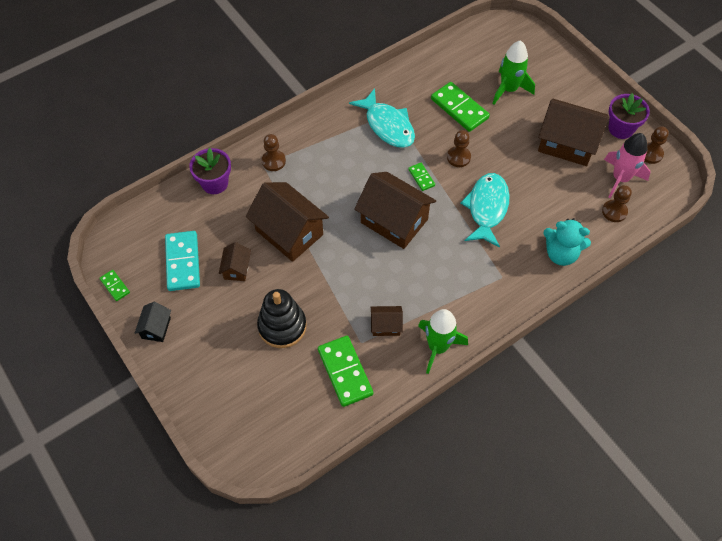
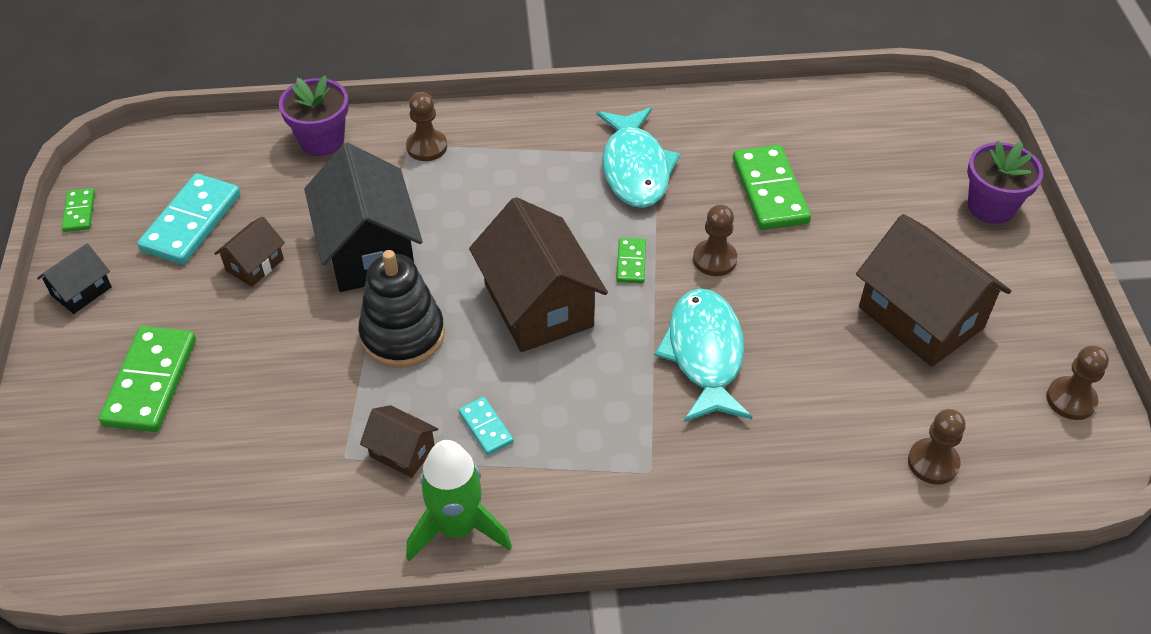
camera: 30 degrees right, 10 degrees down
brown house [246,182,329,262] -> black house [304,143,423,292]
black stacking toy [257,289,306,348] -> black stacking toy moved to [358,250,445,368]
green domino [318,336,373,407] -> green domino moved to [99,326,196,432]
turquoise fish [460,173,510,247] -> turquoise fish turned 45 degrees counterclockwise [654,289,752,422]
green rocket [492,40,535,104] -> none
turquoise teddy bear [543,218,591,266] -> none
pink rocket [604,133,651,198] -> none
purple flower pot [608,93,650,139] -> purple flower pot moved to [967,141,1043,224]
none -> turquoise domino [459,397,514,455]

